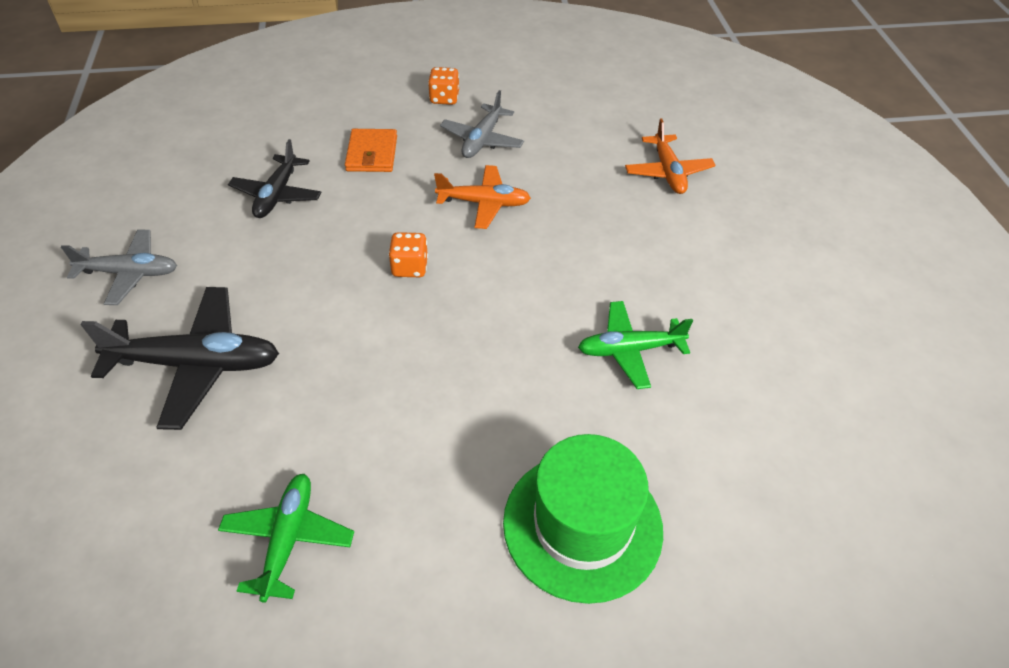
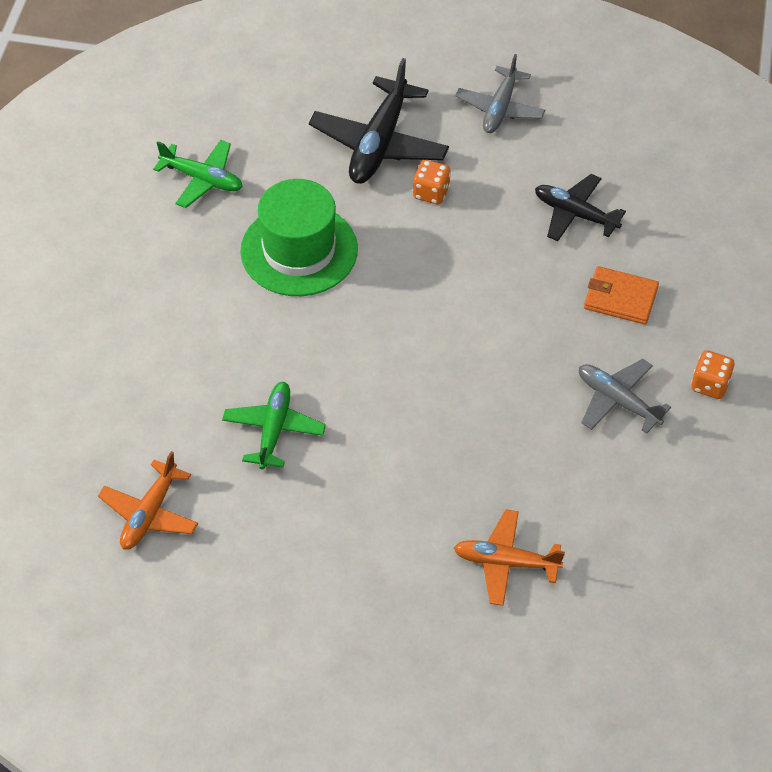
camera: 110 degrees right, 5 degrees up
orange dice [388,232,428,277] -> orange dice moved to [413,160,451,204]
orange plane [434,165,531,229] -> orange plane moved to [98,451,198,550]
green hat [503,434,663,604] -> green hat moved to [240,179,358,296]

